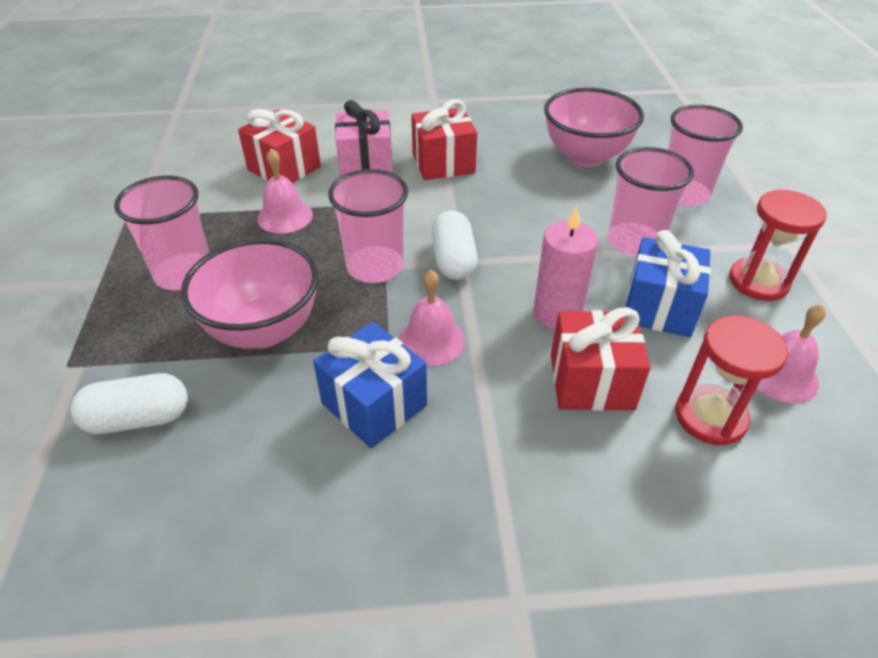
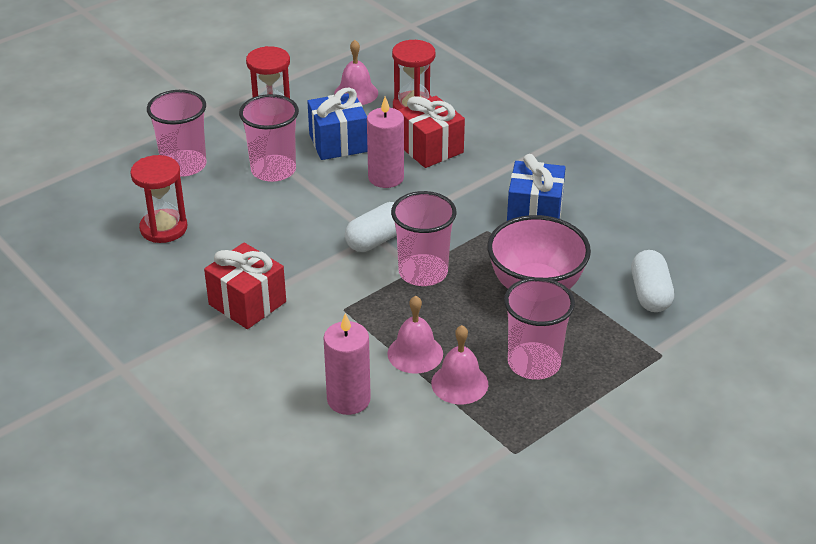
camera: 125 degrees left, 5 degrees down
white capsule [70,373,188,434] -> white capsule turned 45 degrees clockwise [631,250,674,312]
red gift [238,109,321,183] -> pink candle [324,313,371,415]
pink gift [335,100,393,177] -> none
pink bell [399,269,465,366] -> pink bell moved to [431,325,488,404]
pink bowl [544,88,644,167] -> red hourglass [130,155,187,243]

